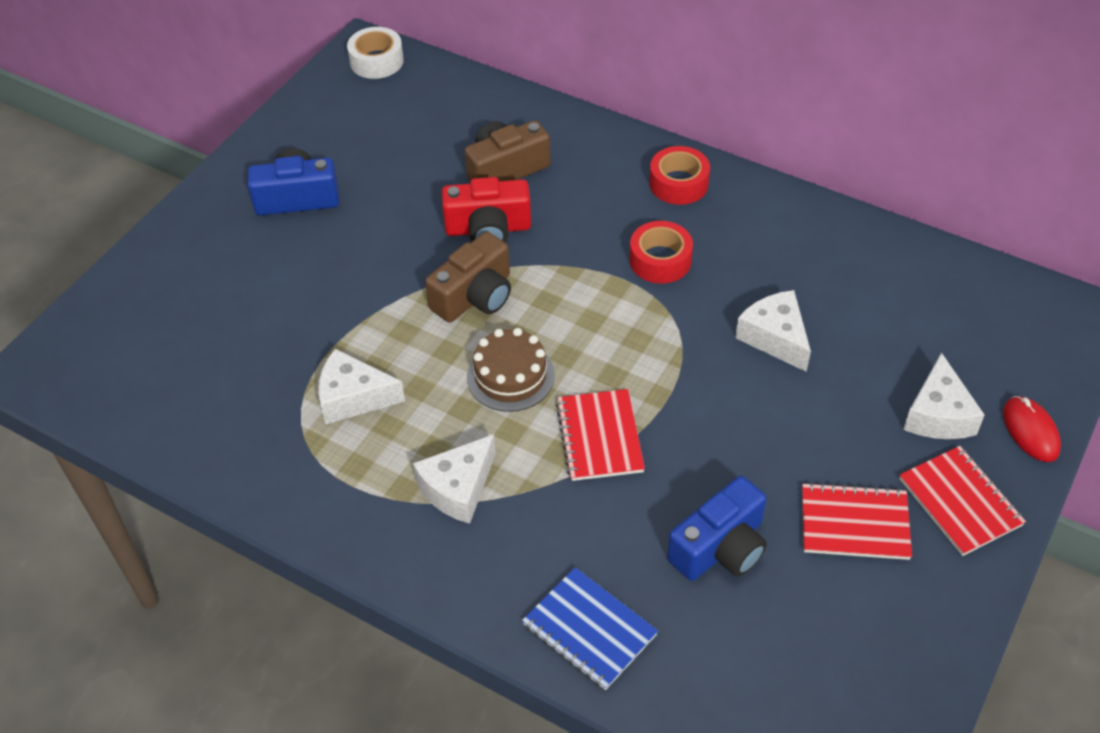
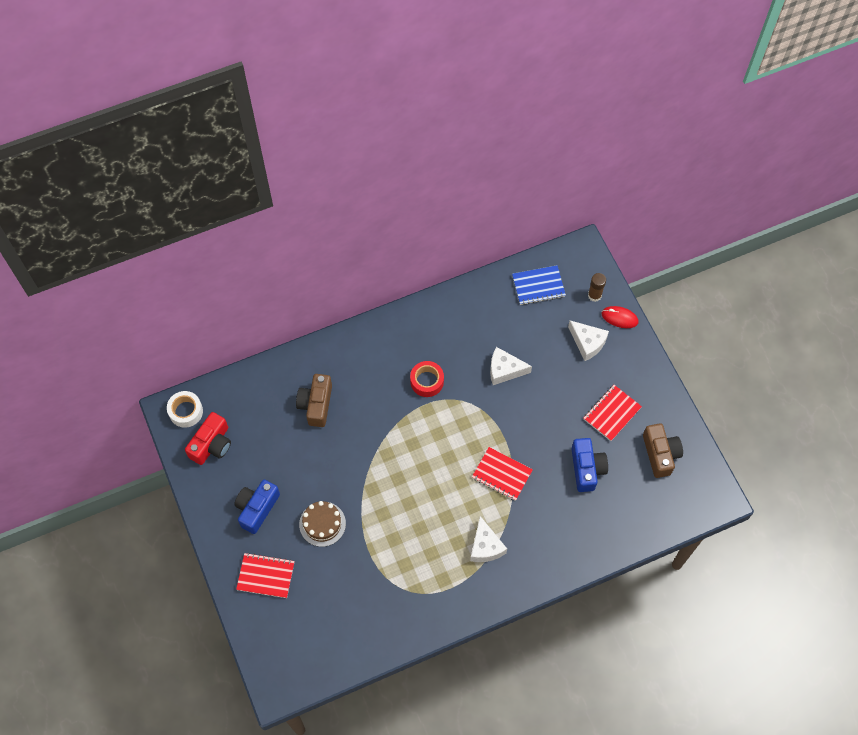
camera: 55 degrees left, 15 degrees up
white cheese [318,349,405,424] -> none
brown camera [425,232,511,322] -> brown camera moved to [643,423,683,478]
red camera [442,177,531,242] -> red camera moved to [185,412,231,465]
brown cake [467,328,555,412] -> brown cake moved to [299,501,346,547]
blue notebook [522,567,658,690] -> blue notebook moved to [512,265,566,305]
red tape [649,146,710,205] -> none
red notebook [899,446,1026,556] -> red notebook moved to [236,553,295,598]
none -> brown glue stick [588,273,606,302]

